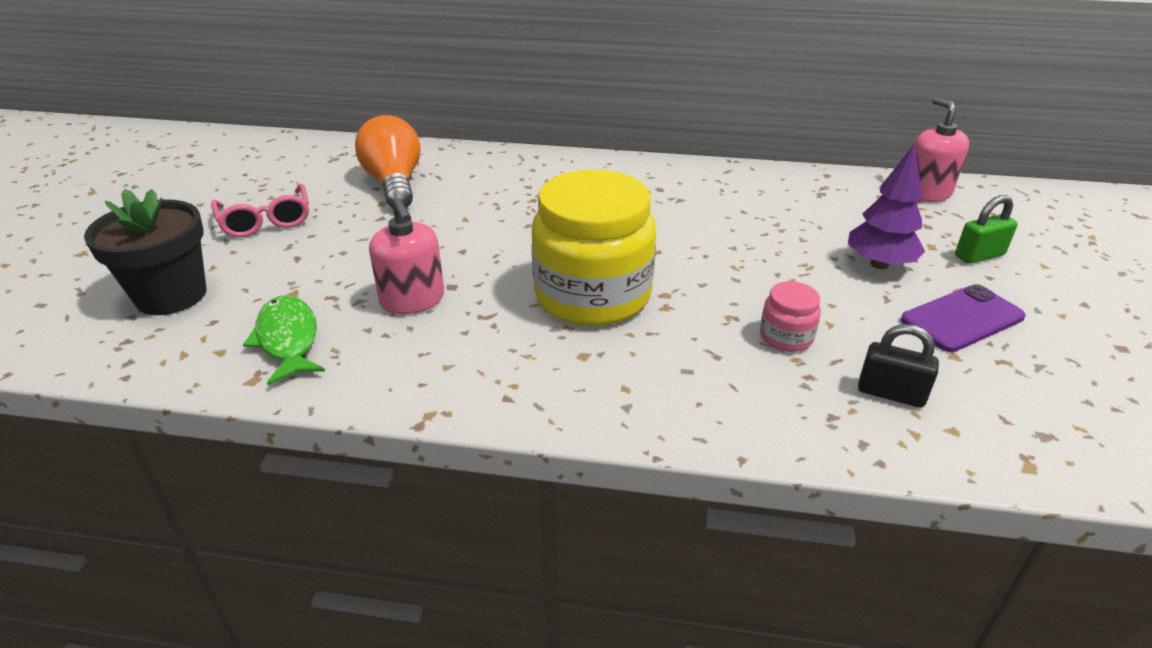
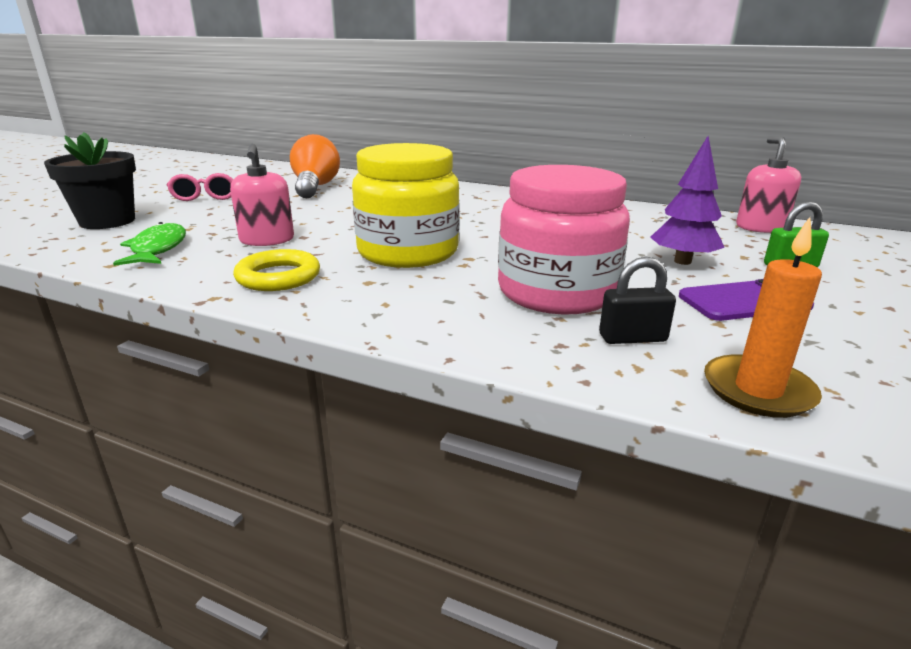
camera: 15 degrees right, 10 degrees down
pink jar [760,281,821,352] -> pink jar [498,165,630,315], size x2.35
black padlock [858,324,939,408] -> black padlock turned 45 degrees counterclockwise [599,257,676,344]
none -> yellow ring [233,249,320,291]
none -> orange candle [704,217,822,418]

